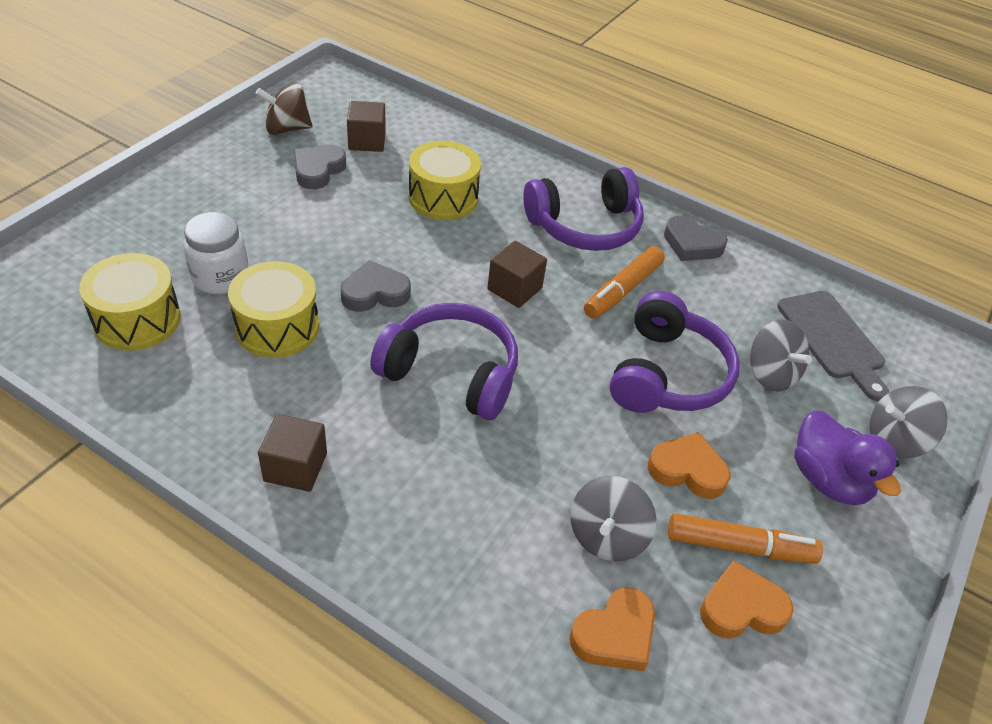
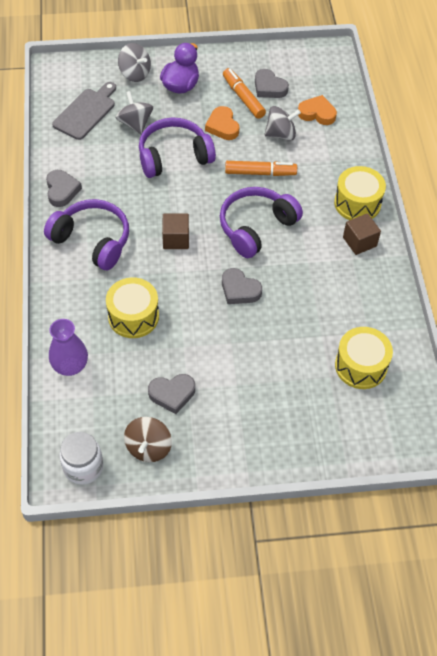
camera: 125 degrees left, 10 degrees up
white jar [184,212,248,294] -> white jar moved to [60,432,103,485]
yellow drum [228,261,319,358] -> yellow drum moved to [334,166,386,220]
brown spinning top [256,83,312,135] -> brown spinning top turned 60 degrees clockwise [124,417,172,462]
brown cube [347,101,386,152] -> none
purple headphones [370,303,518,420] -> purple headphones turned 60 degrees clockwise [220,187,303,258]
orange marker [584,246,665,319] -> orange marker moved to [225,161,297,176]
orange heart [700,560,794,639] -> grey heart [255,69,289,98]
grey spinning top [750,319,812,391] -> grey spinning top turned 45 degrees counterclockwise [116,91,153,134]
none -> purple vase [49,319,88,376]

